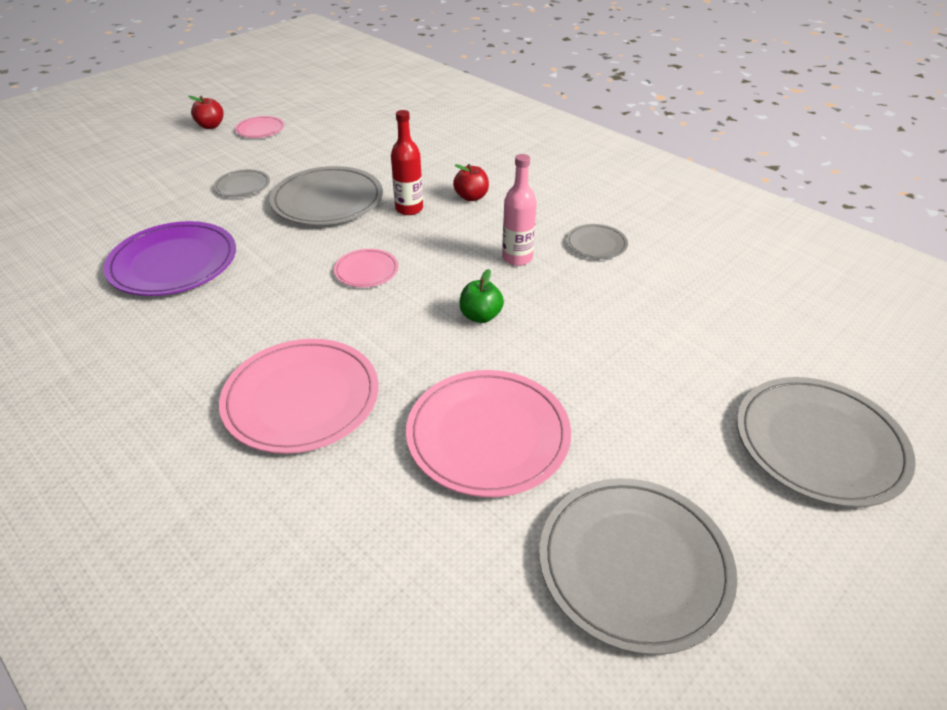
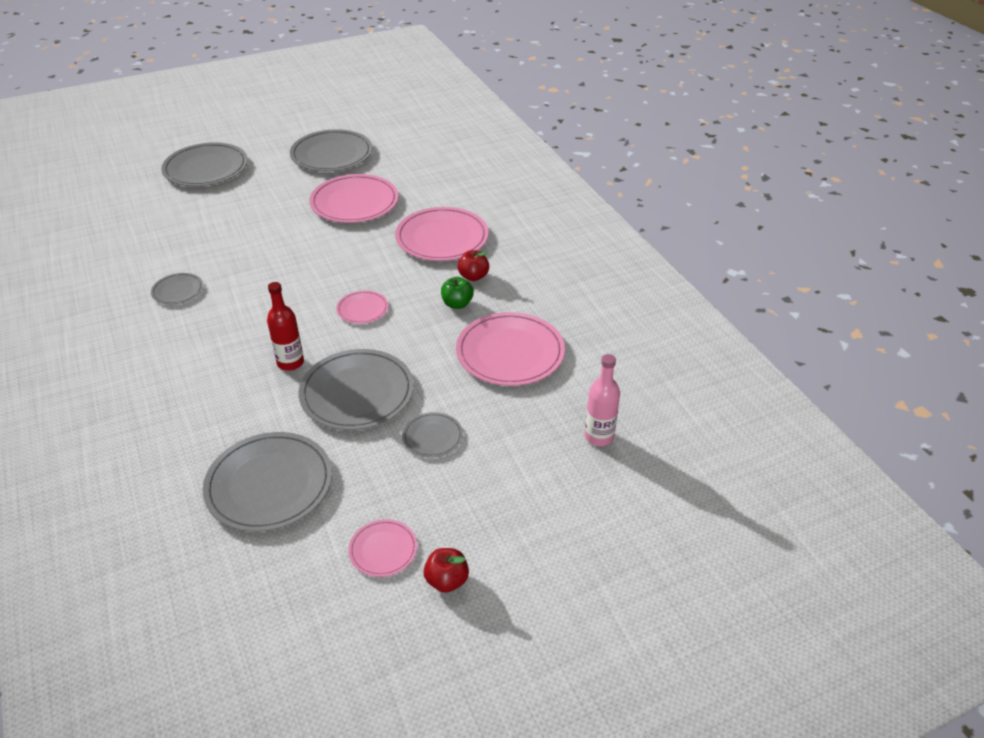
camera: 160 degrees left, 0 degrees up
purple plate [104,221,236,296] -> pink plate [456,312,565,386]
red apple [453,164,489,201] -> red apple moved to [458,250,489,281]
green apple [459,269,504,323] -> green apple moved to [441,277,474,309]
pink bottle [502,154,537,266] -> pink bottle moved to [585,354,620,446]
none -> grey plate [203,432,332,532]

